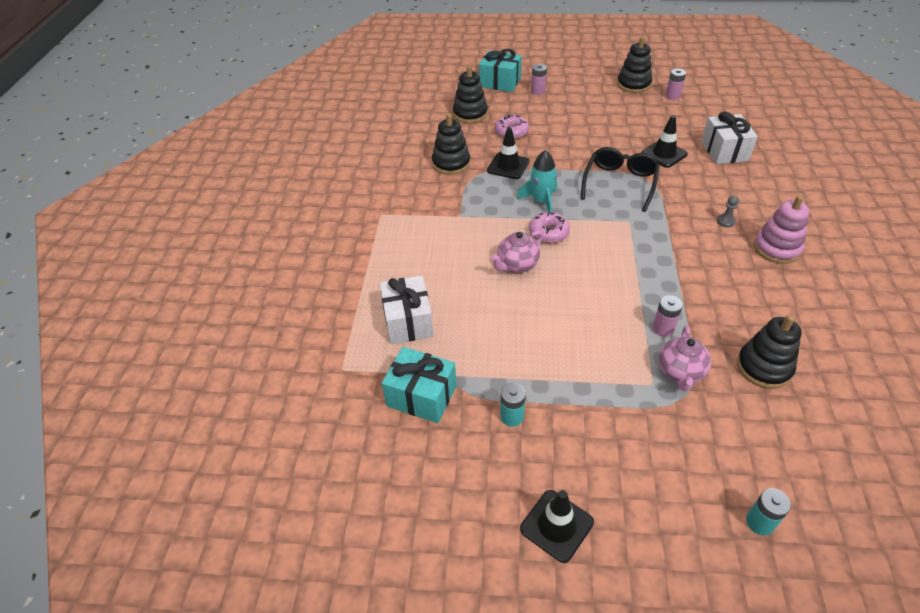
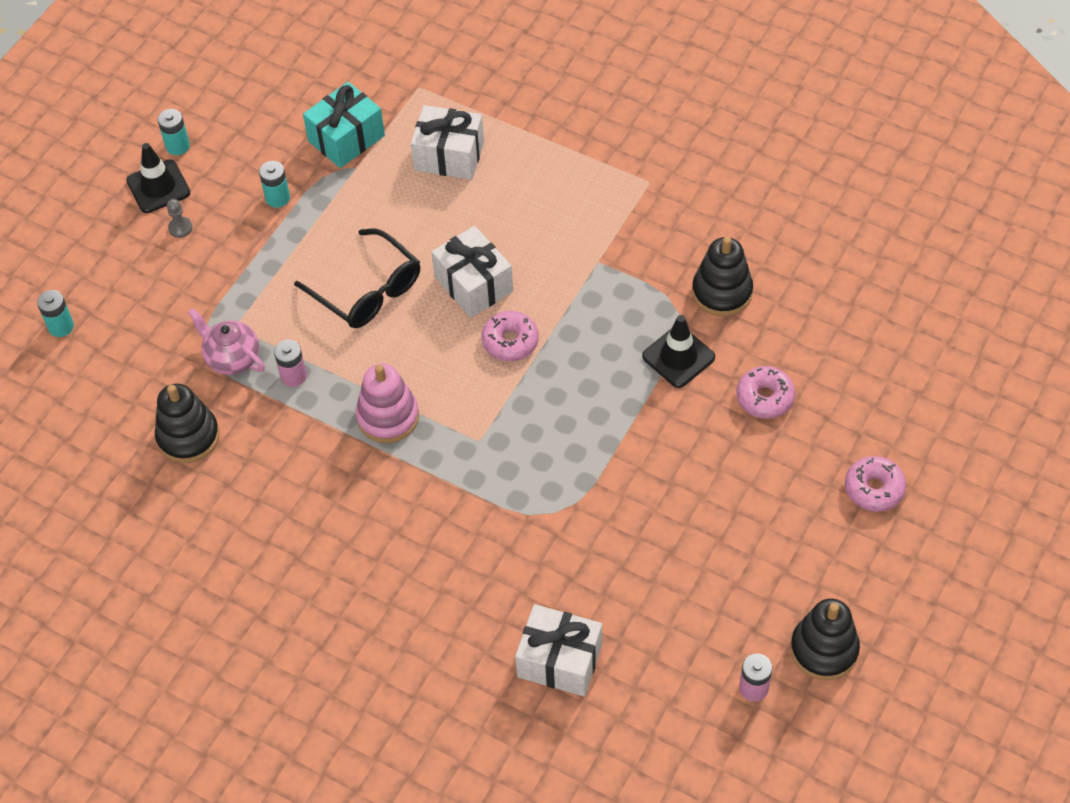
camera: 115 degrees right, 10 degrees up
black stacking toy [453,65,488,123] -> none
turquoise gift [479,48,522,92] -> none
pink teapot [490,231,543,273] -> white gift [432,226,513,318]
turquoise rocket [517,150,557,212] -> none
pink battery [531,64,547,95] -> pink donut [845,456,906,511]
black glasses [581,147,660,212] -> black glasses moved to [294,228,420,328]
black traffic cone [641,115,688,168] -> none
grey pawn [717,195,739,227] -> grey pawn moved to [167,199,192,238]
pink stacking toy [754,195,809,264] -> pink stacking toy moved to [356,364,419,443]
none -> turquoise battery [158,109,190,155]

